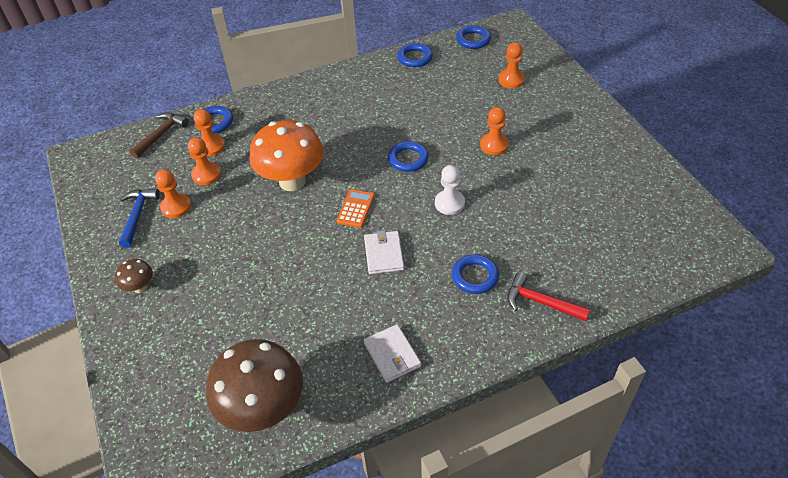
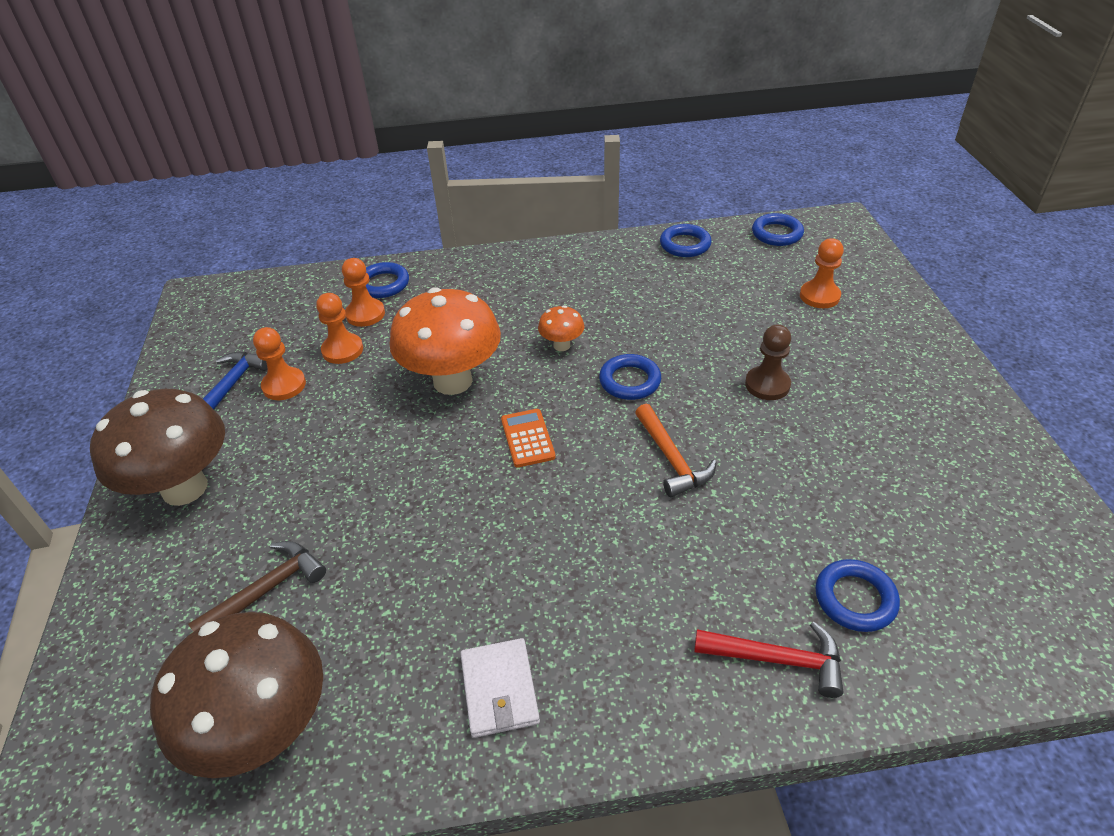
camera: 15 degrees right, 5 degrees down
brown mushroom [115,259,153,293] -> brown mushroom [90,389,225,506], size x2.22
brown hammer [130,112,189,159] -> brown hammer moved to [188,541,326,632]
orange calculator [337,189,375,228] -> orange calculator turned 45 degrees counterclockwise [501,409,556,467]
white wallet [364,230,404,274] -> none
white pawn [435,165,465,215] -> orange hammer [635,404,717,497]
blue ring [452,254,499,294] -> blue ring moved to [815,559,900,632]
orange pawn [480,107,509,155] -> brown pawn [745,325,791,400]
red hammer [507,272,590,321] -> red hammer turned 150 degrees clockwise [694,622,843,698]
none -> orange mushroom [538,305,584,351]

